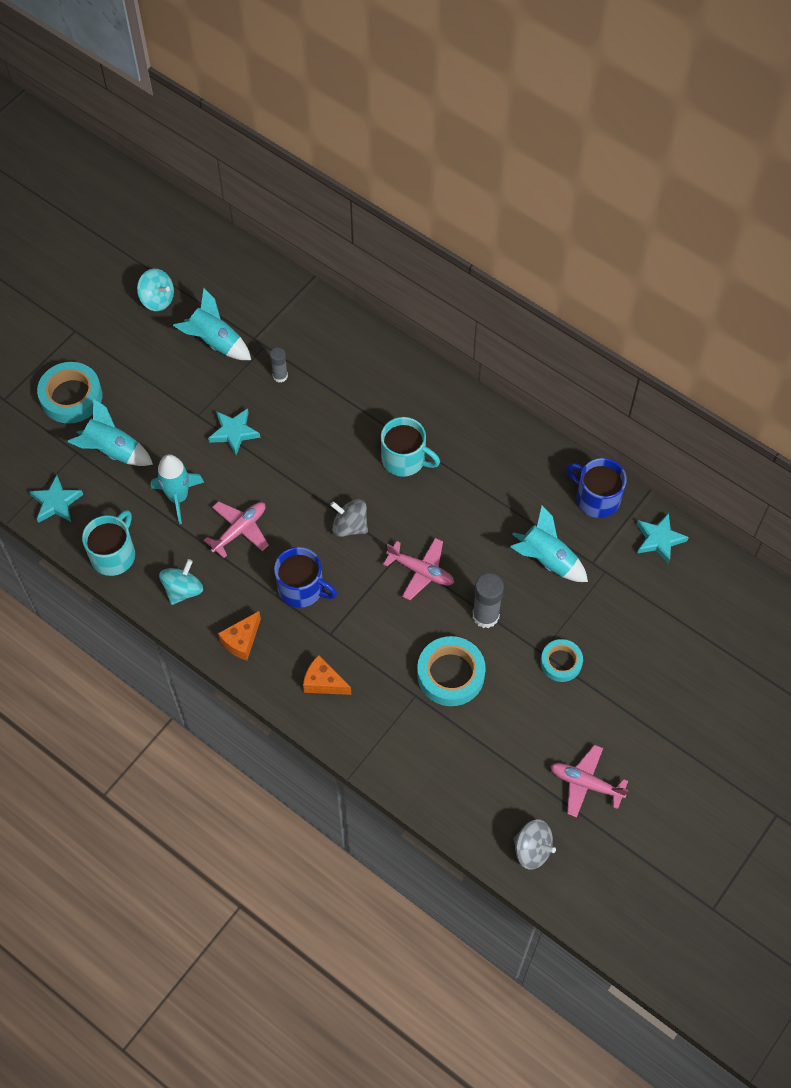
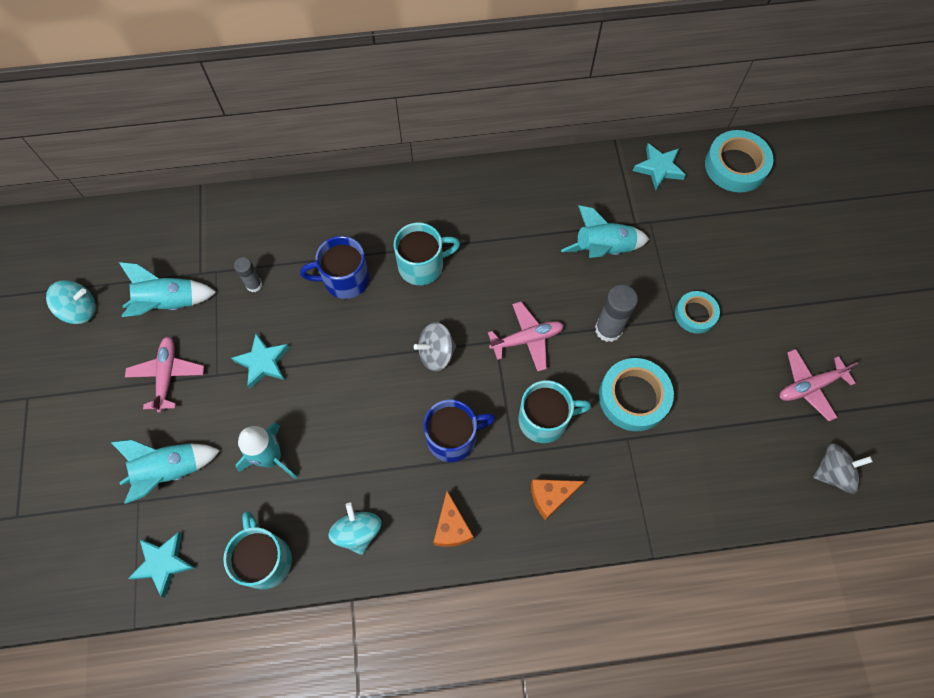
camera: 45 degrees left, 5 degrees up
turquoise tape [37,362,102,423] -> turquoise tape moved to [705,130,773,192]
pink plane [204,501,269,558] -> pink plane moved to [125,336,204,413]
blue mug [566,458,627,518] -> blue mug moved to [300,236,369,299]
none -> turquoise mug [518,380,591,443]

